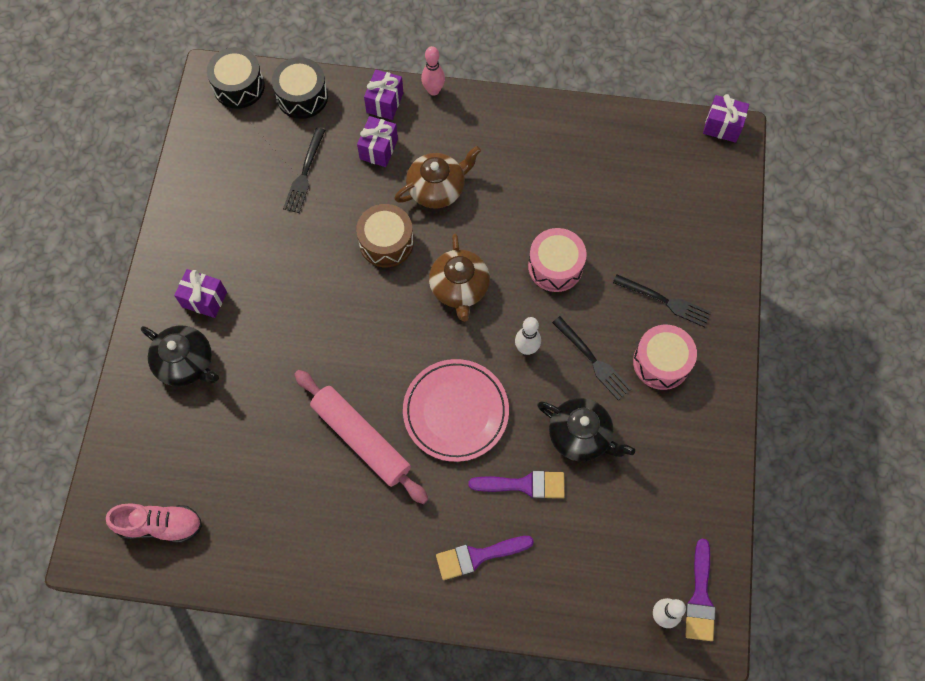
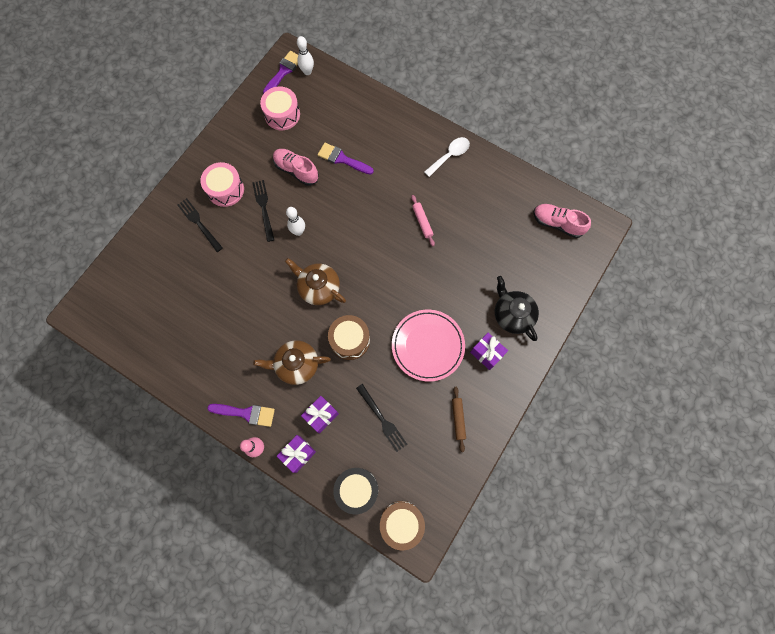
camera: 155 degrees left, 5 degrees up
black drum [207,47,265,109] -> brown drum [380,501,425,550]
black fork [283,128,325,213] -> black fork turned 105 degrees clockwise [356,384,407,452]
pink rolling pin [294,370,428,504] -> pink rolling pin [411,195,435,246], size x0.49
pink plate [403,359,509,462] -> pink plate moved to [392,310,465,382]
brown teapot [429,234,490,322] -> brown teapot turned 75 degrees counterclockwise [285,258,346,305]
purple brush [436,536,534,580] -> purple brush moved to [207,404,275,427]
pink drum [528,228,587,292] -> pink drum moved to [260,86,300,130]
black teapot [537,398,635,462] -> pink shoe [273,149,319,186]
purple gift [703,94,749,143] -> none
none -> white spoon [424,137,470,177]
none -> brown rolling pin [452,387,466,452]

